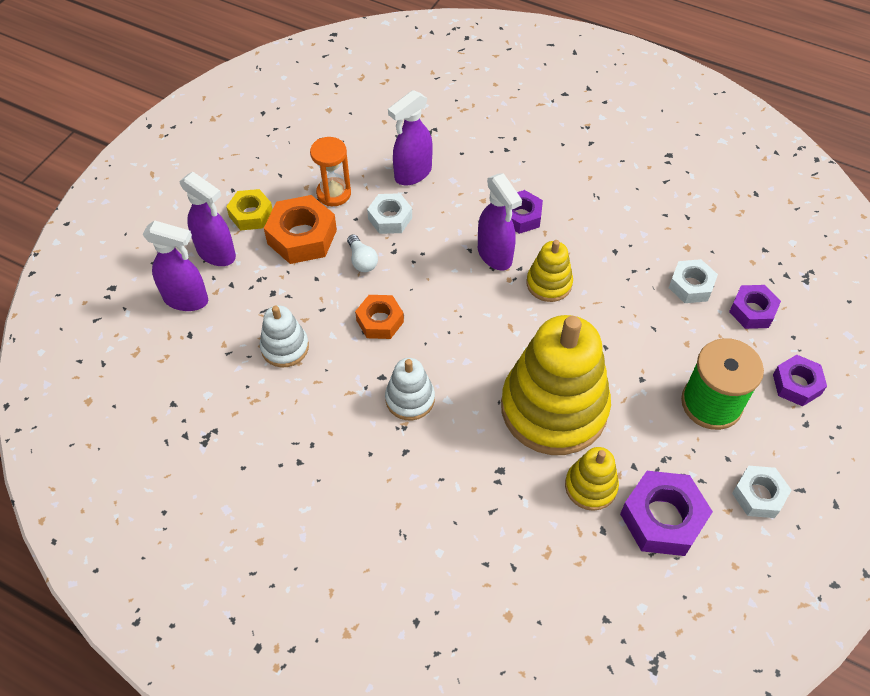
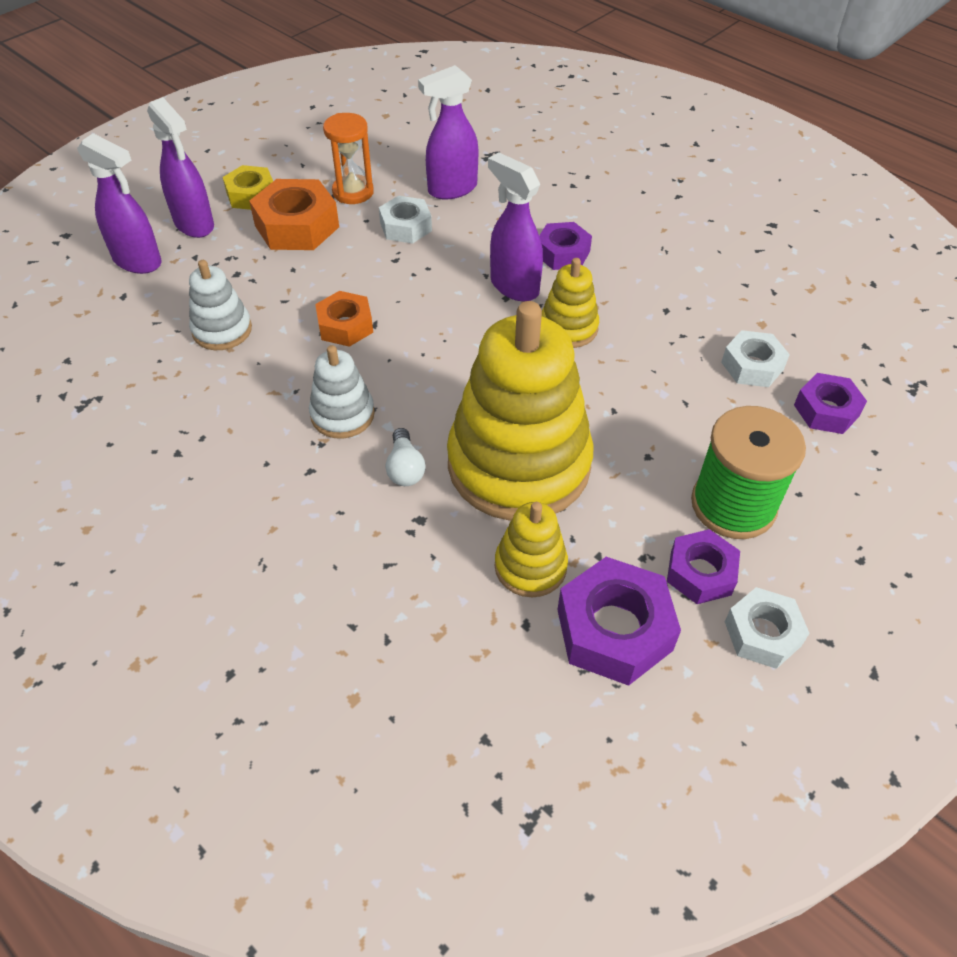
camera: 15 degrees right, 5 degrees down
white light bulb [347,234,378,272] -> white light bulb moved to [386,428,426,486]
purple spray bottle [478,173,522,270] -> purple spray bottle turned 150 degrees clockwise [488,152,543,301]
purple nut [773,355,827,406] -> purple nut moved to [667,529,740,604]

